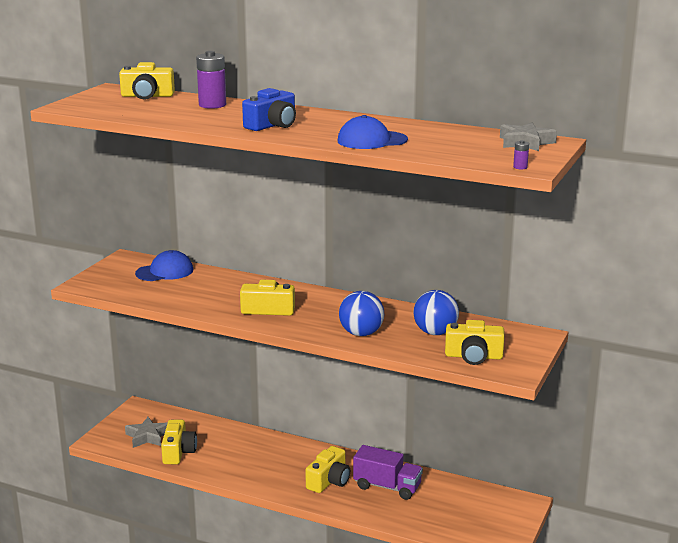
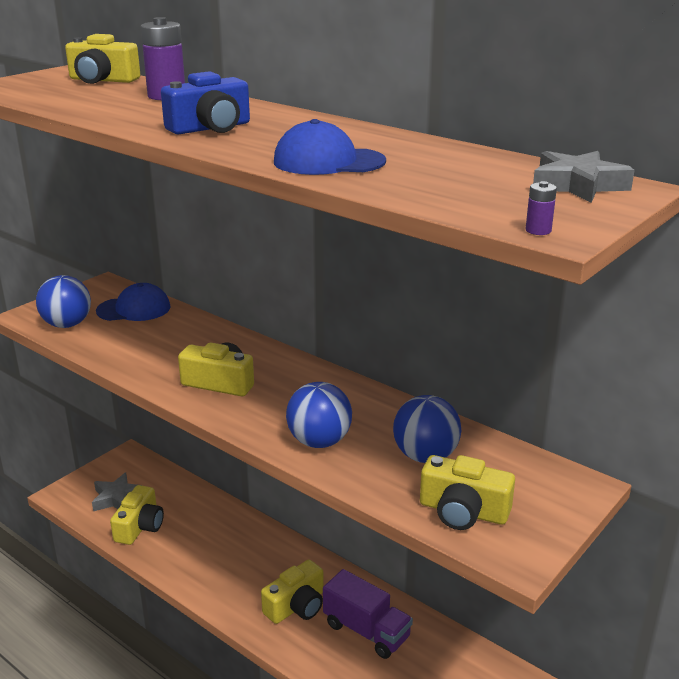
camera: 15 degrees right, 5 degrees up
none -> blue ball [36,275,91,328]

